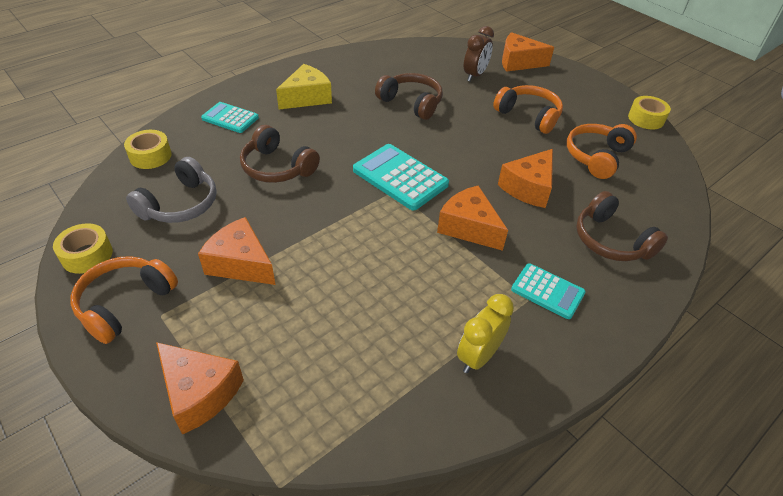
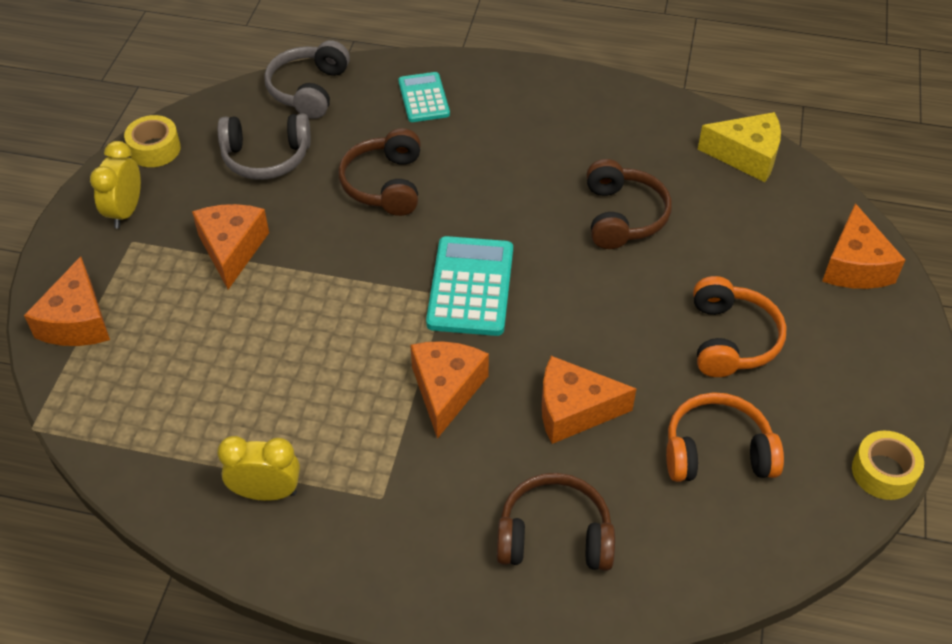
camera: 55 degrees right, 5 degrees up
orange headphones [70,256,178,344] -> yellow clock [90,141,141,228]
yellow tape [124,130,172,169] -> grey headphones [264,40,350,119]
yellow cheese [276,64,332,109] -> yellow cheese moved to [698,112,781,182]
brown clock [464,26,494,81] -> none
orange cheese [502,32,554,72] -> orange cheese turned 150 degrees counterclockwise [822,203,905,289]
turquoise calculator [511,263,586,319] -> none
brown headphones [576,191,668,261] -> brown headphones turned 75 degrees clockwise [496,473,615,571]

